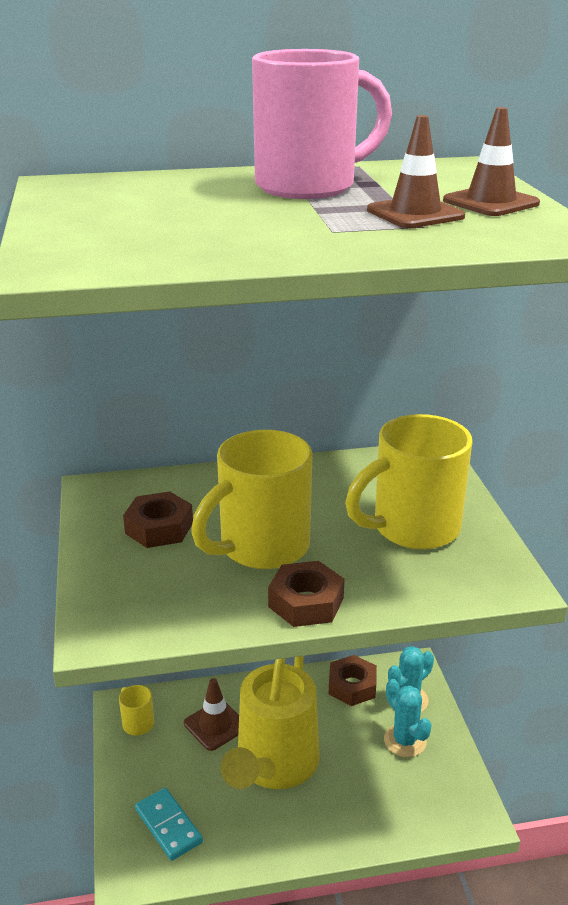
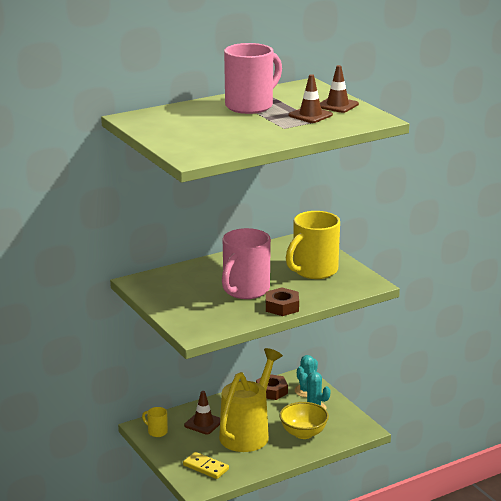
camera: 20 degrees left, 5 degrees down
brown nut [123,491,193,548] -> none
turquoise domino [135,788,203,861] -> yellow domino [183,452,229,479]
yellow mug [191,430,313,569] -> pink mug [222,228,271,299]
yellow watering can [221,656,320,789] -> yellow watering can turned 150 degrees counterclockwise [219,348,283,452]
none -> yellow bowl [279,402,329,439]

